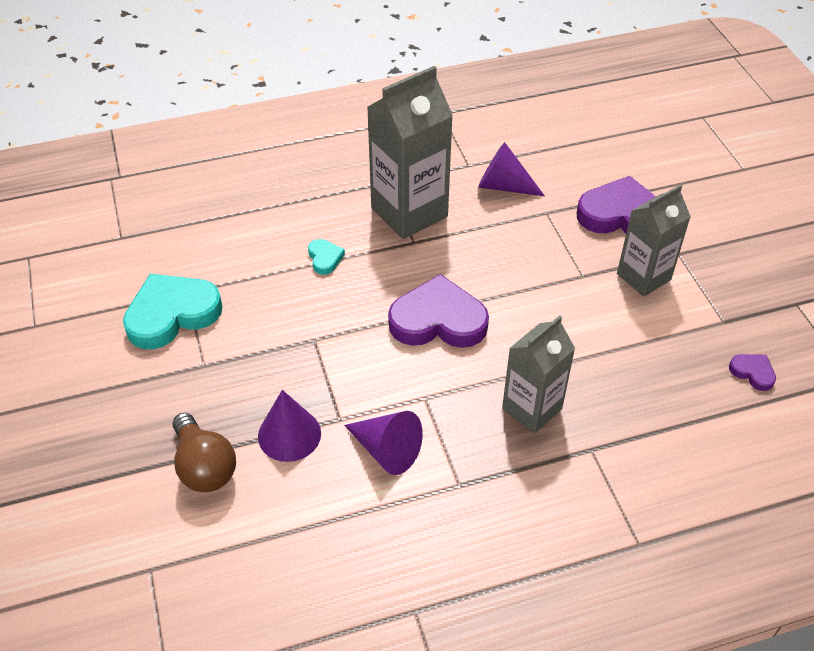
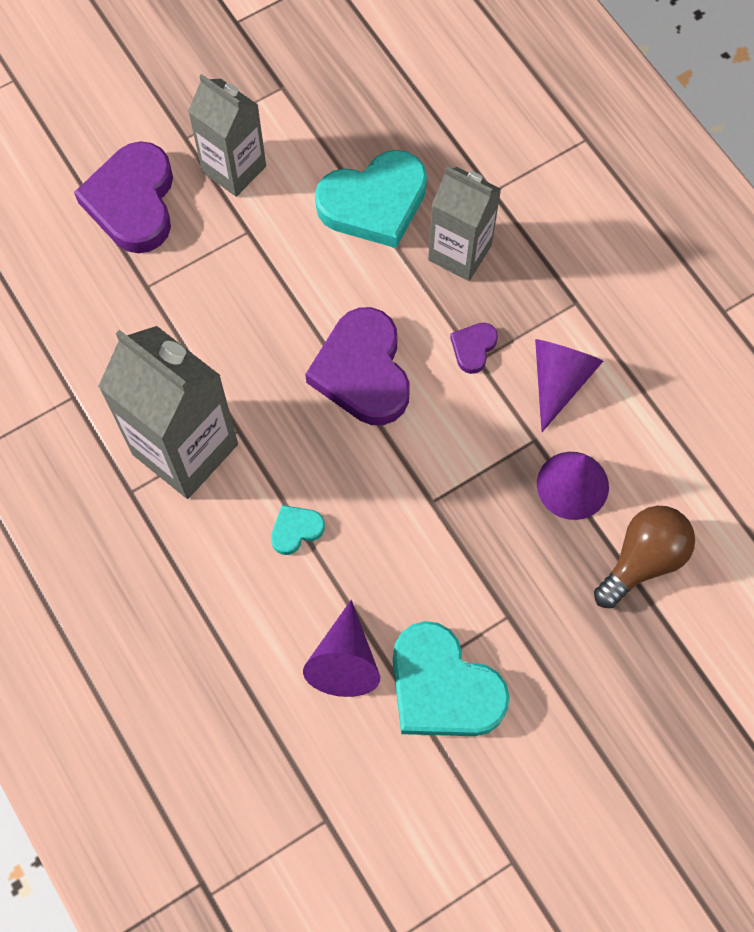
camera: 105 degrees left, 20 degrees up
purple cone [478,142,545,196] -> purple cone moved to [303,600,380,697]
purple heart [729,354,776,391] -> purple heart moved to [450,323,498,374]
none -> turquoise heart [315,150,427,248]

